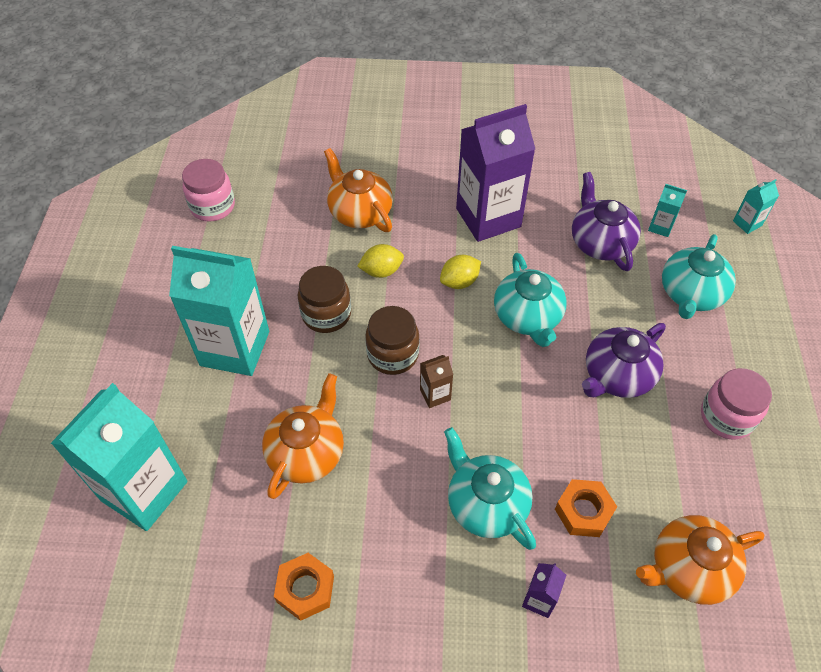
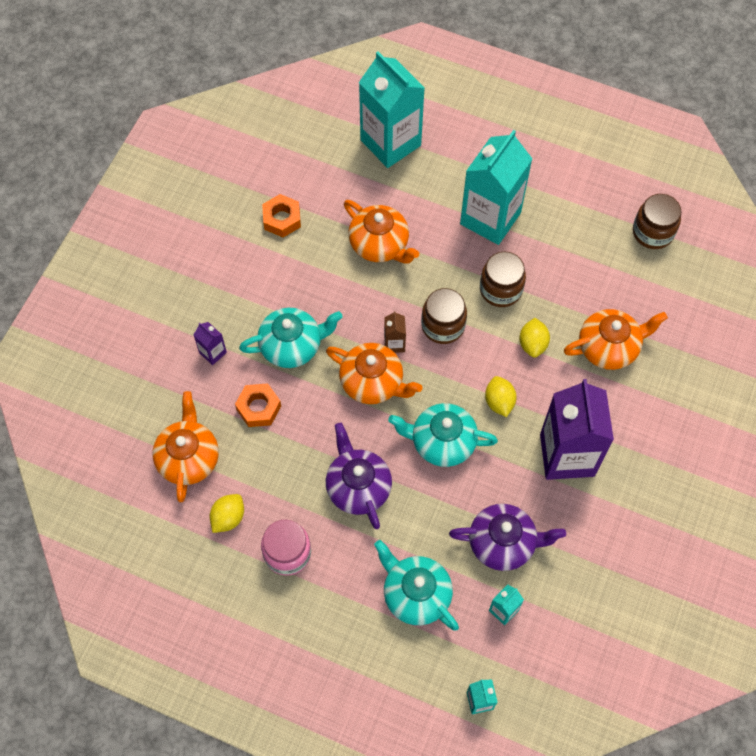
camera: 110 degrees right, 10 degrees up
pink jar [182,159,235,222] -> brown jar [633,194,682,249]
none -> yellow lemon [210,494,244,533]
none -> orange teapot [326,343,423,404]

